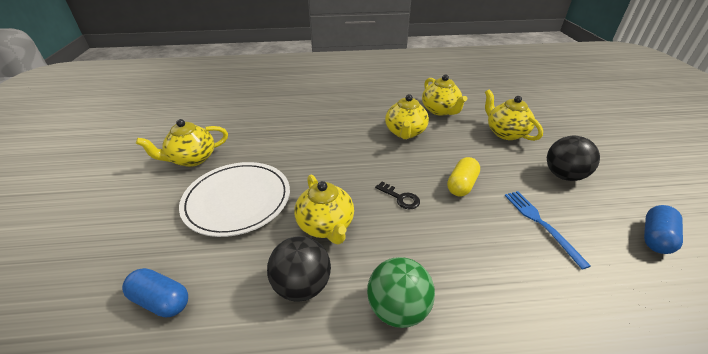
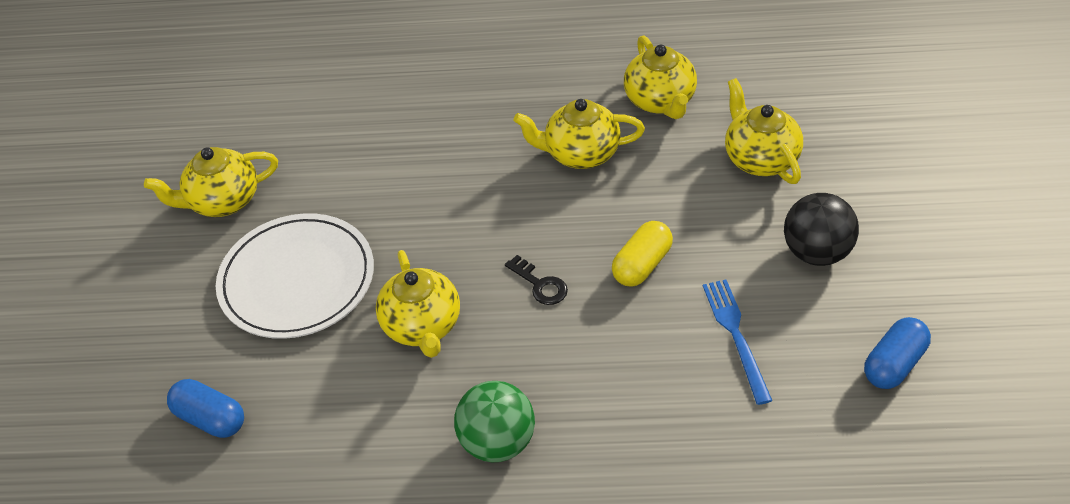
camera: 10 degrees right, 10 degrees up
black ball [267,236,331,302] -> none
yellow teapot [385,94,429,139] -> yellow teapot turned 75 degrees clockwise [514,99,645,169]

